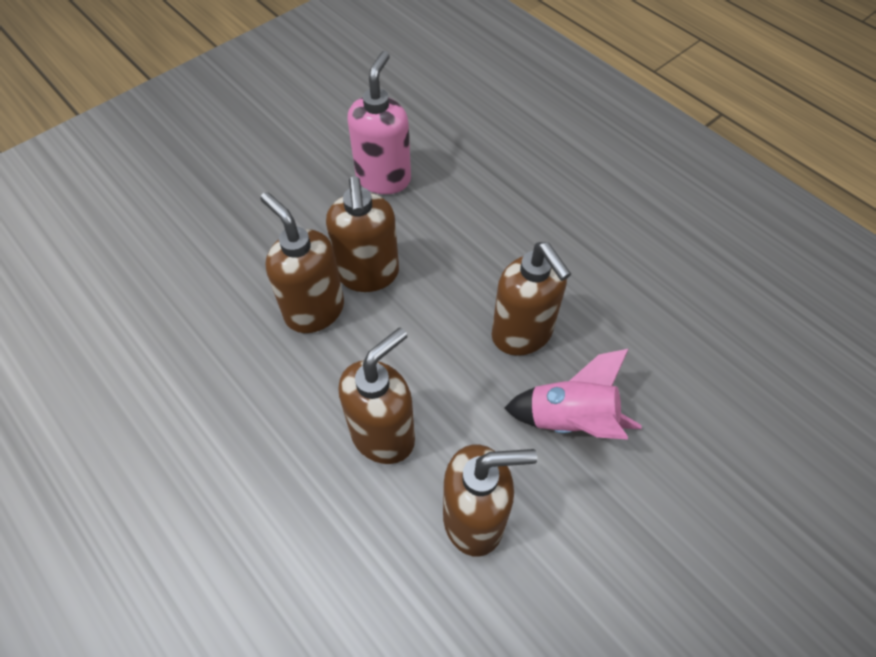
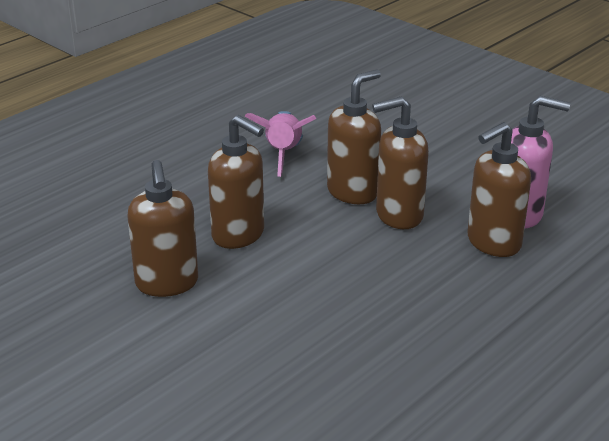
camera: 85 degrees right, 25 degrees down
brown soap dispenser [492,242,571,356] -> brown soap dispenser moved to [467,122,531,257]
pink rocket [504,349,641,440] -> pink rocket moved to [244,111,316,177]

